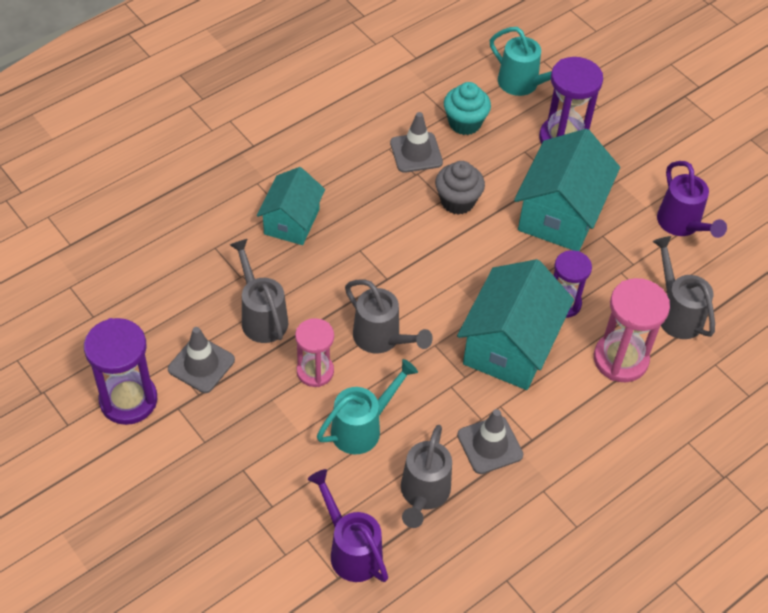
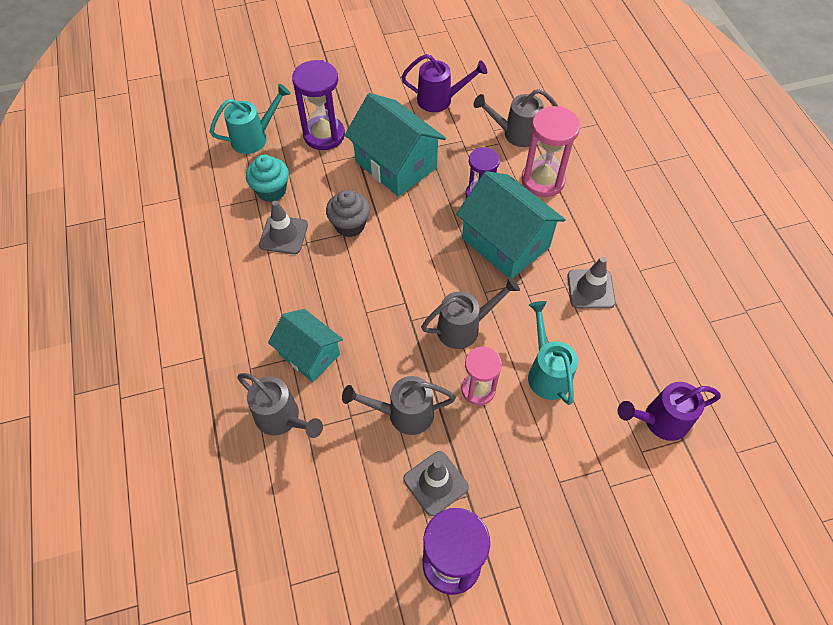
camera: 65 degrees left, 5 degrees up
grey watering can [401,425,452,528] -> grey watering can moved to [237,373,323,438]

